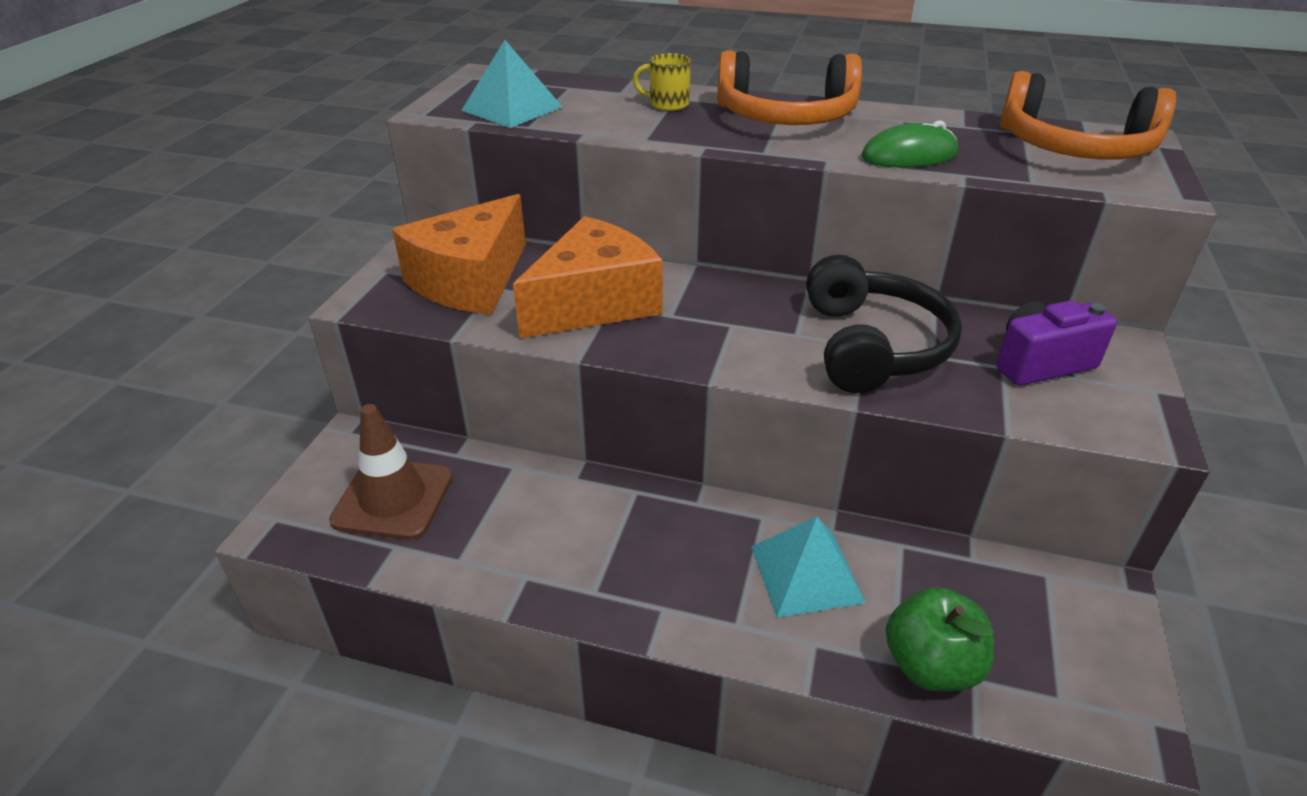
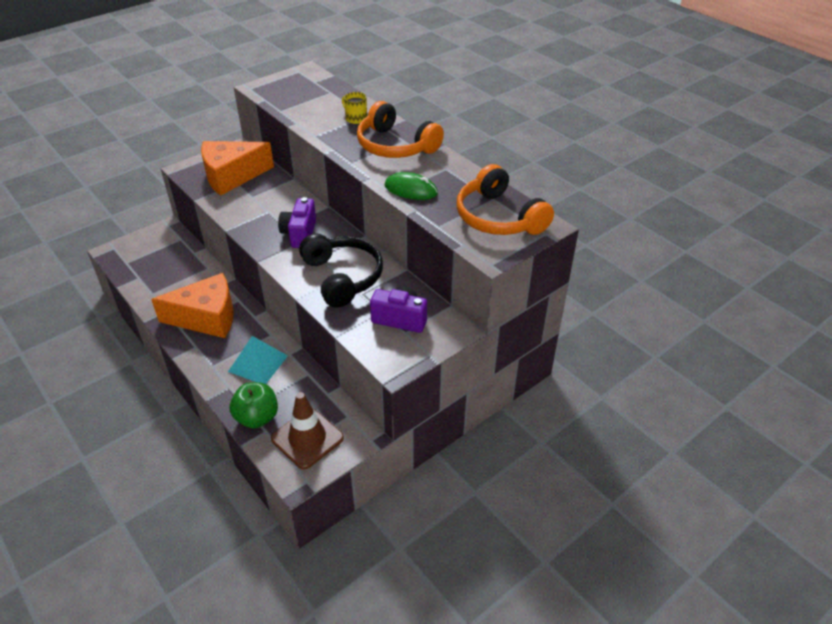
camera: 35 degrees right, 5 degrees up
brown traffic cone [329,404,453,540] -> brown traffic cone moved to [271,392,344,469]
turquoise pyramid [461,40,562,128] -> none
orange cheese [513,216,663,338] -> orange cheese moved to [151,273,234,338]
black headphones [806,255,962,393] -> black headphones turned 60 degrees counterclockwise [299,234,383,307]
none -> purple camera [278,197,316,248]

